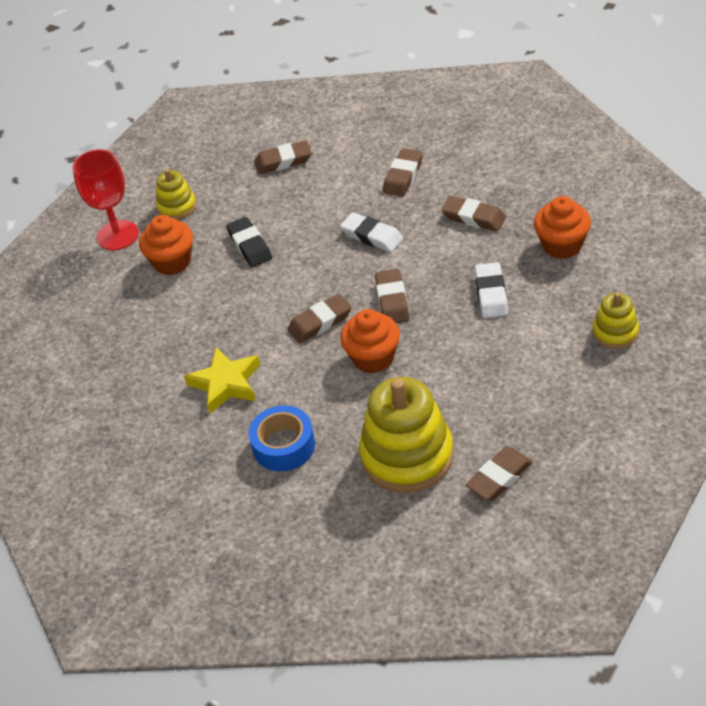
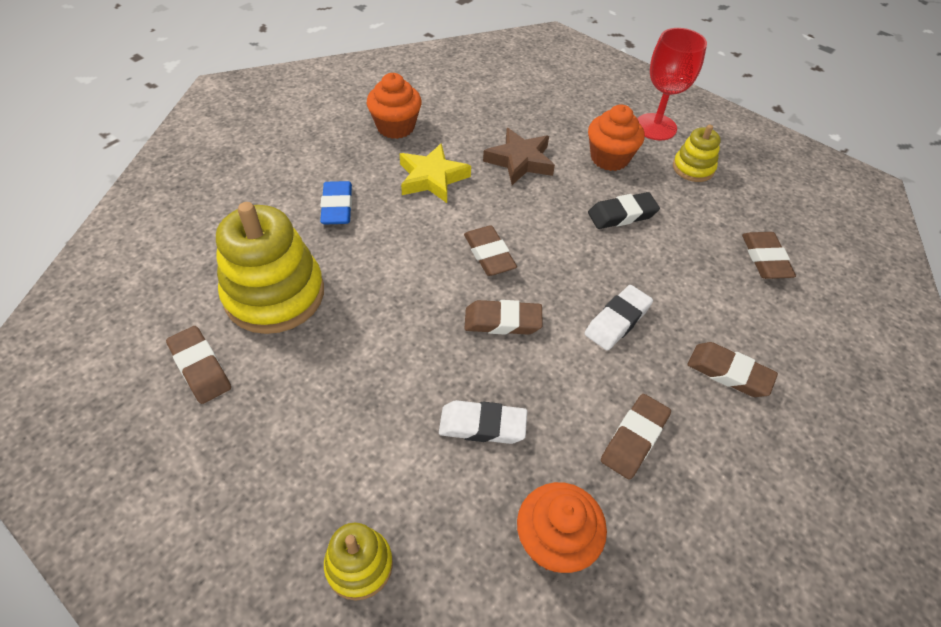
camera: 90 degrees right, 5 degrees up
blue tape [248,405,315,472] -> blue eraser [320,181,352,224]
orange cupcake [340,309,400,373] -> orange cupcake moved to [367,73,422,139]
none -> brown star [483,128,555,185]

